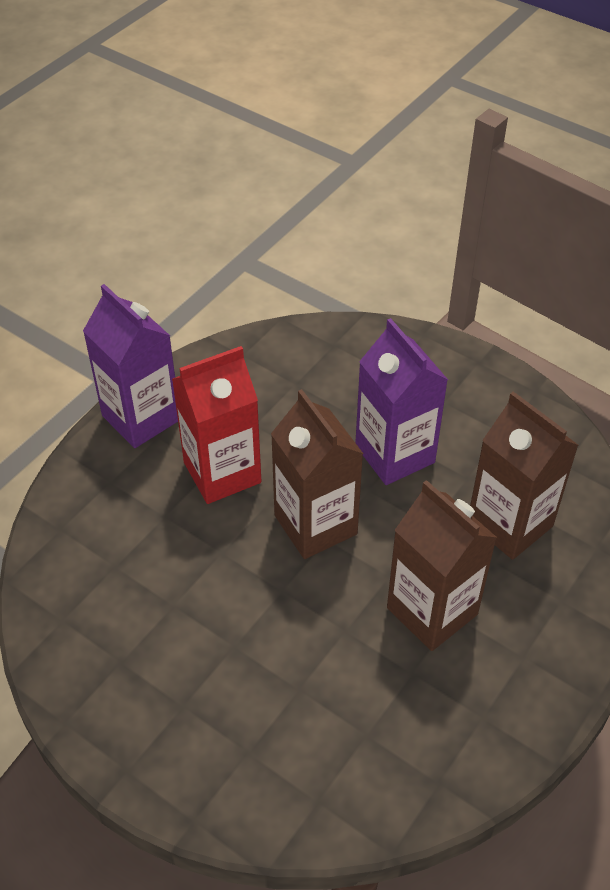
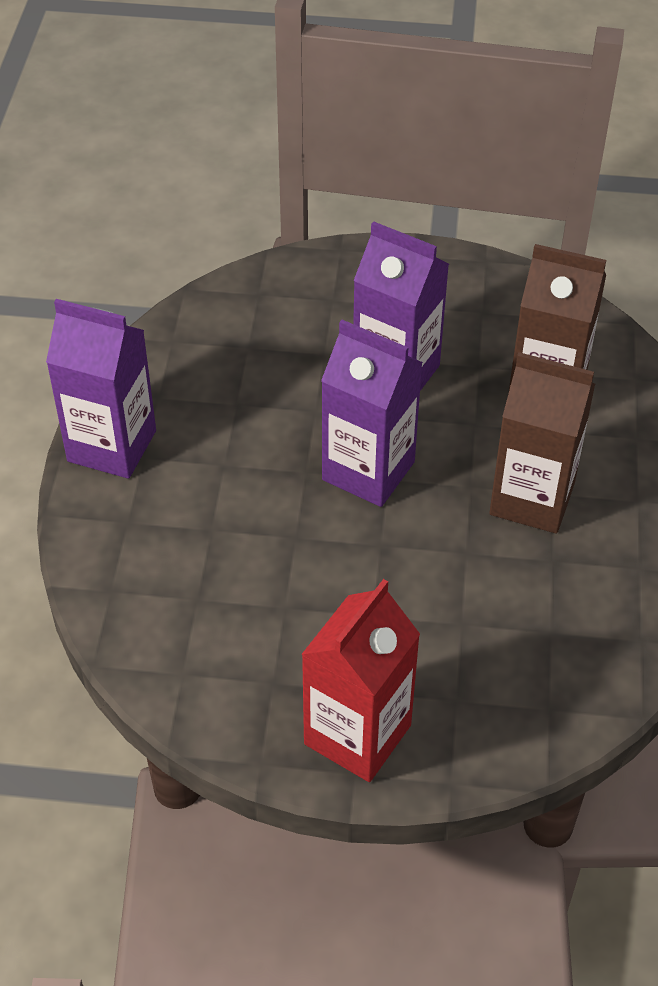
camera: 30 degrees left, 0 degrees up
red carton [172,346,262,504] -> red carton moved to [301,579,420,782]
brown carton [271,389,363,559] -> purple carton [321,320,423,507]

